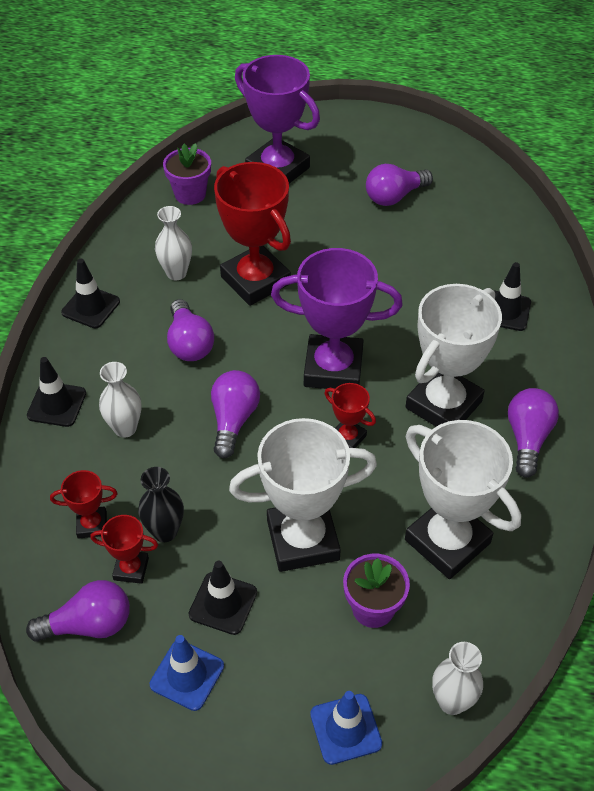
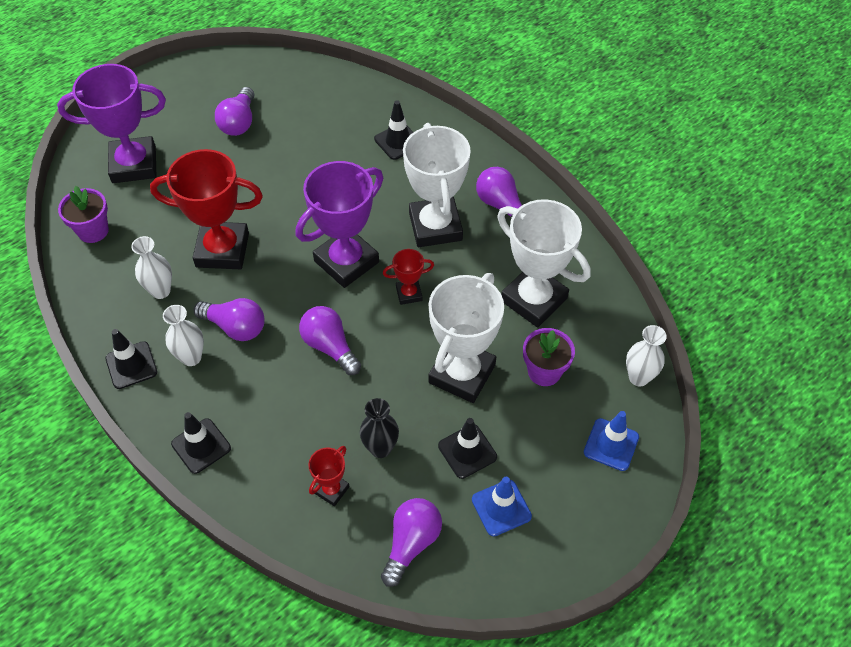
camera: 50 degrees left, 5 degrees up
red trophy [90,515,158,584] -> none
white vase [99,362,142,438] -> white vase moved to [163,305,204,366]
white trophy [405,420,521,579] -> white trophy turned 45 degrees clockwise [497,199,591,327]

